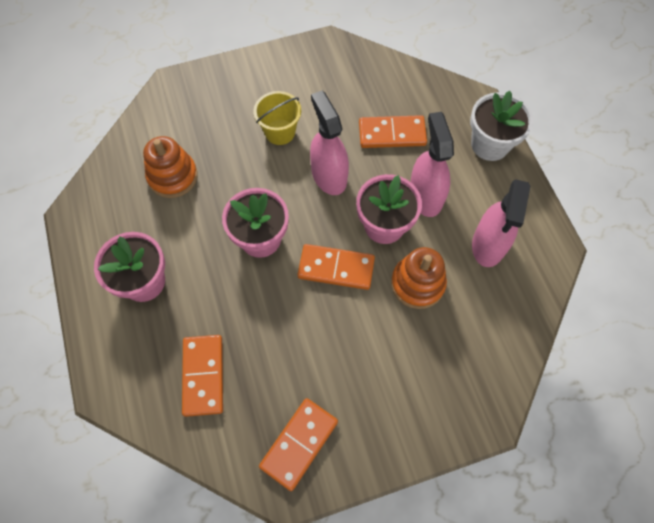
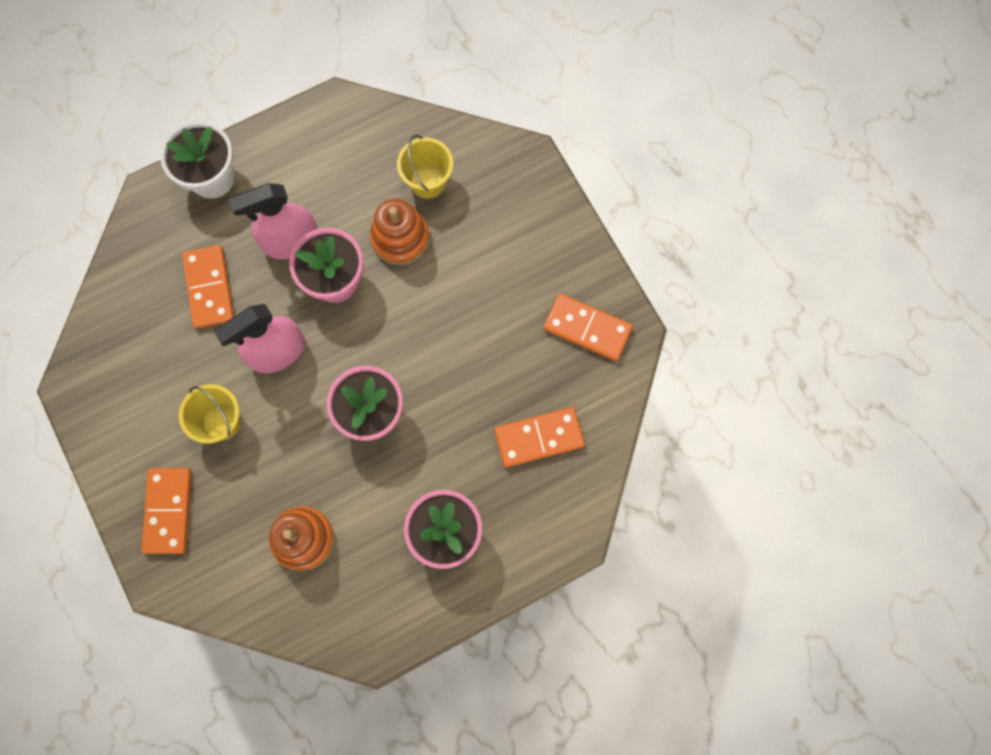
camera: 100 degrees left, 10 degrees up
orange domino [297,244,375,290] -> orange domino moved to [141,468,192,554]
pink spray bottle [472,179,530,267] -> none
none -> yellow bucket [397,135,453,199]

